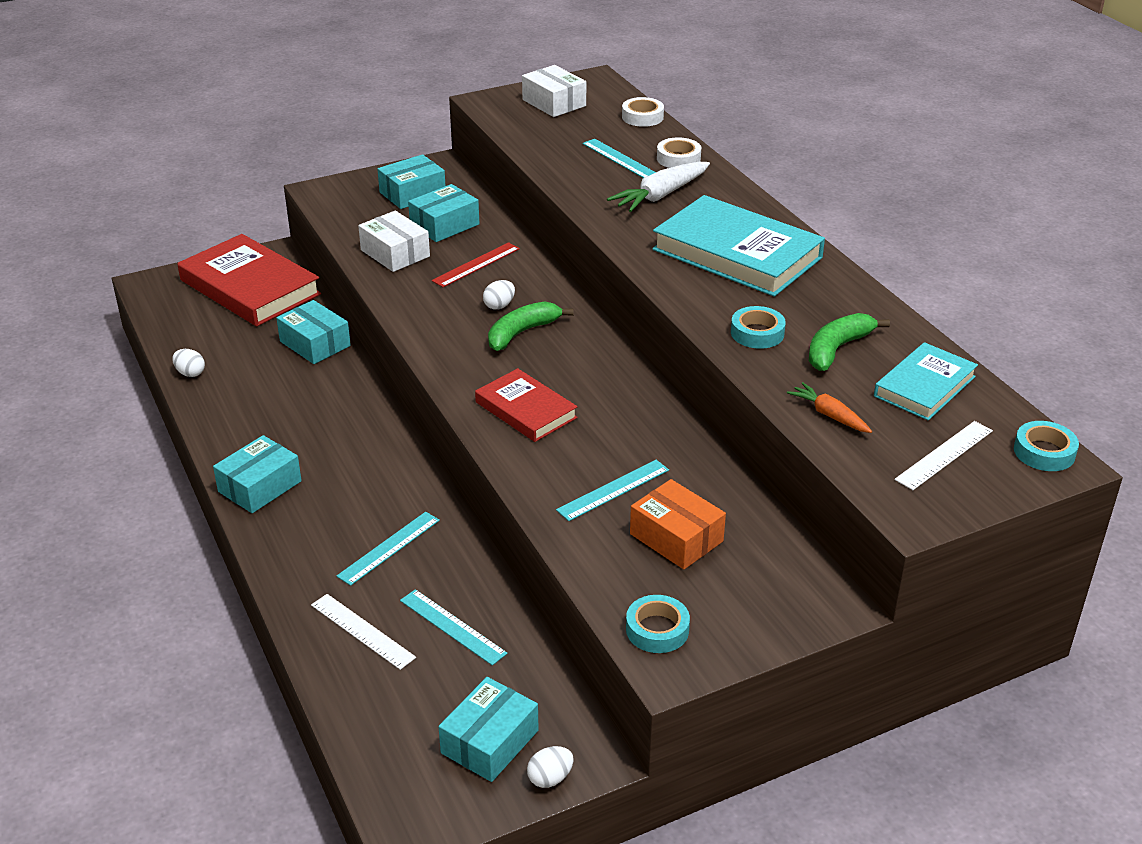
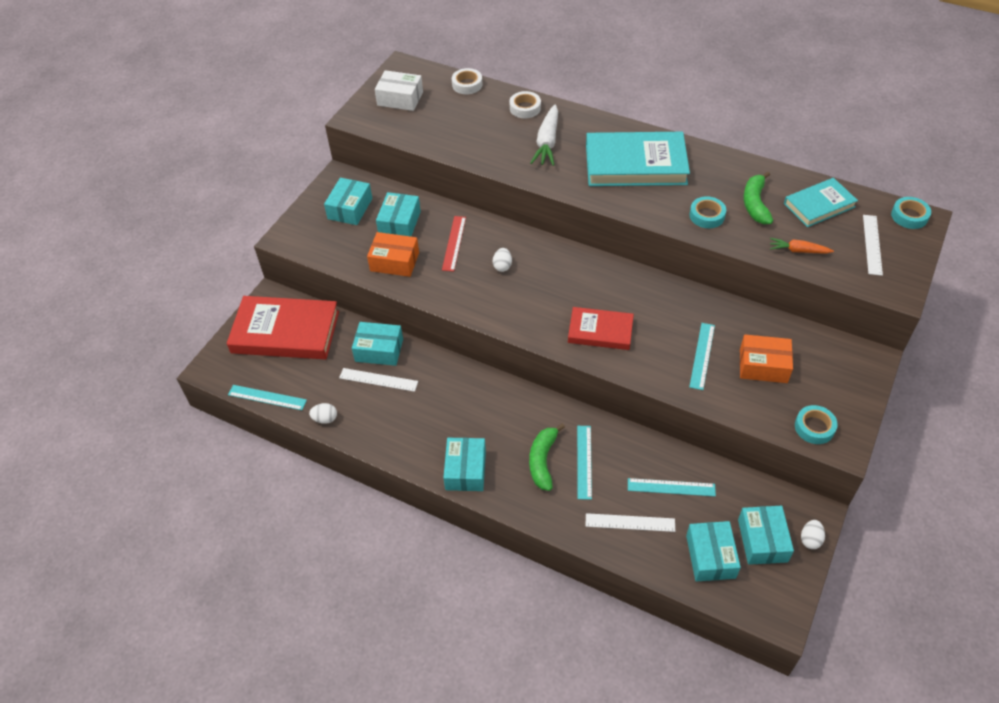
camera: 35 degrees left, 15 degrees up
white box [358,211,430,272] -> orange box [367,232,419,277]
green banana [488,301,573,351] -> green banana moved to [529,423,565,491]
turquoise ruler [582,139,656,178] -> turquoise ruler moved to [228,385,307,410]
turquoise book [874,342,978,420] -> turquoise book turned 60 degrees clockwise [784,178,858,227]
none -> white ruler [339,368,418,392]
none -> turquoise box [686,521,741,582]

